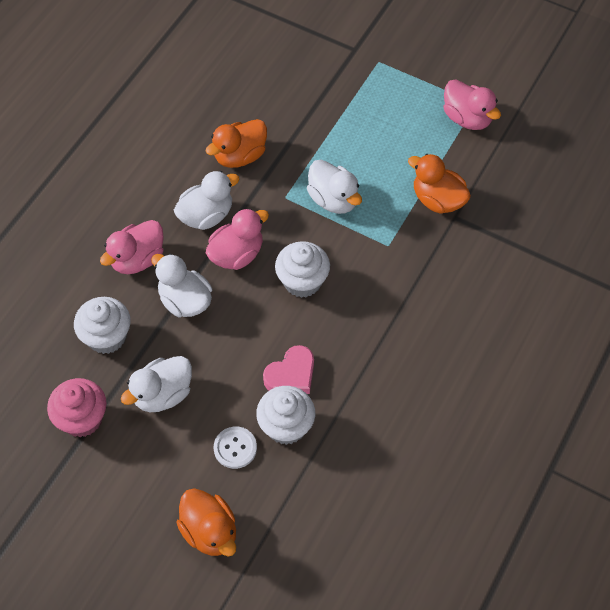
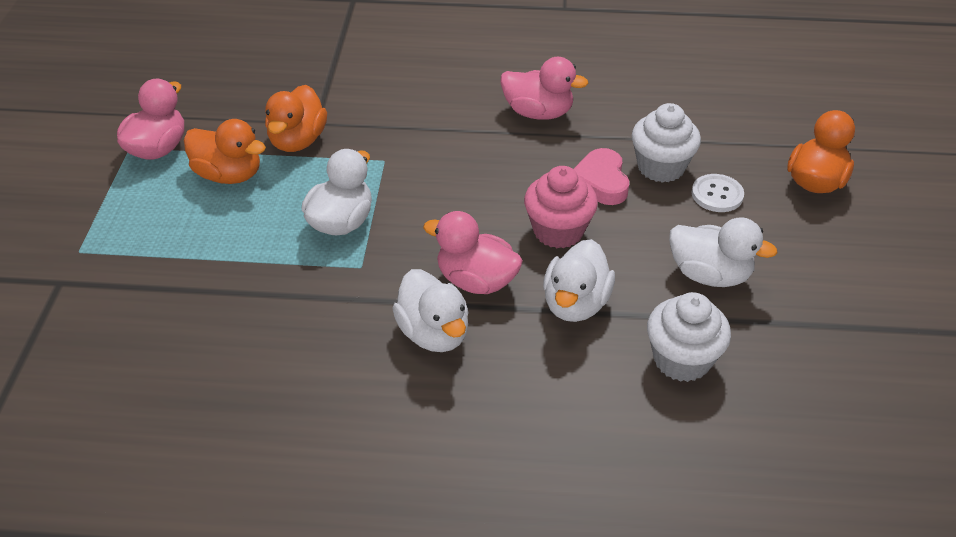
camera: 115 degrees left, 15 degrees down
pink cupcake [47,378,107,437] -> pink cupcake moved to [524,166,598,248]
pink duck [100,220,164,274] -> pink duck moved to [500,57,589,120]
white duck [174,171,240,230] -> white duck turned 150 degrees counterclockwise [392,269,469,352]
orange duck [205,119,267,168] -> orange duck moved to [184,119,266,184]
pink heart [263,345,314,394] -> pink heart turned 120 degrees counterclockwise [574,148,629,205]
white cupcake [275,241,330,298] -> none

